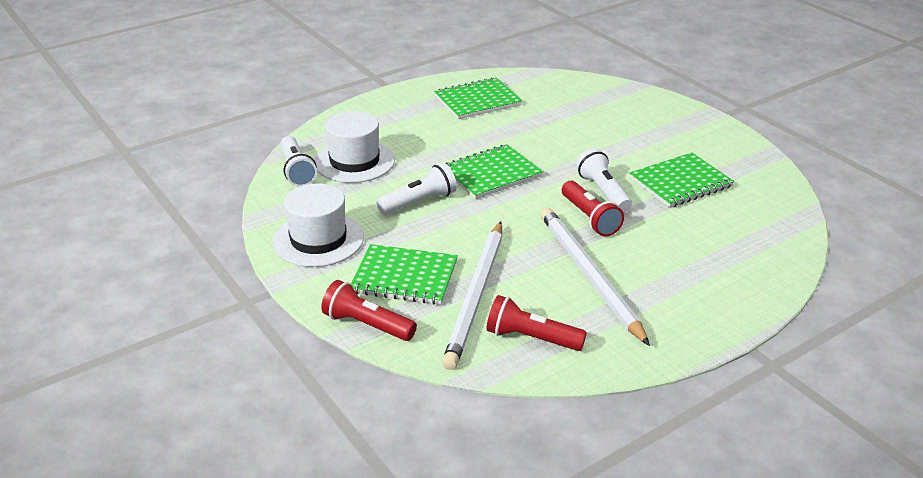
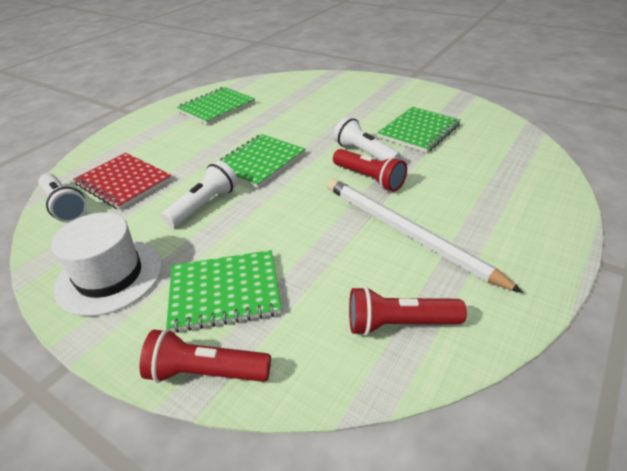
camera: 20 degrees left, 5 degrees up
white hat [315,111,395,183] -> red notebook [73,153,172,210]
white pencil [442,222,502,370] -> none

